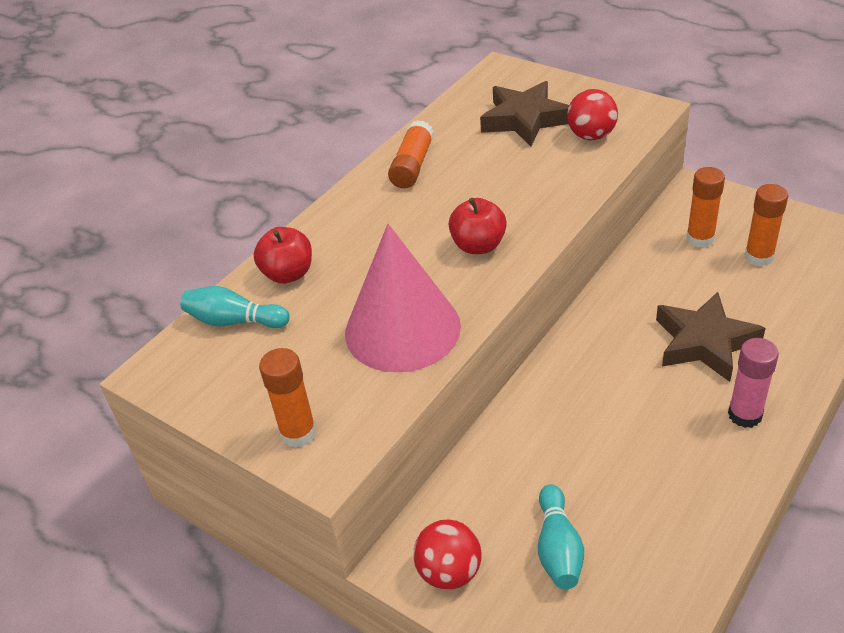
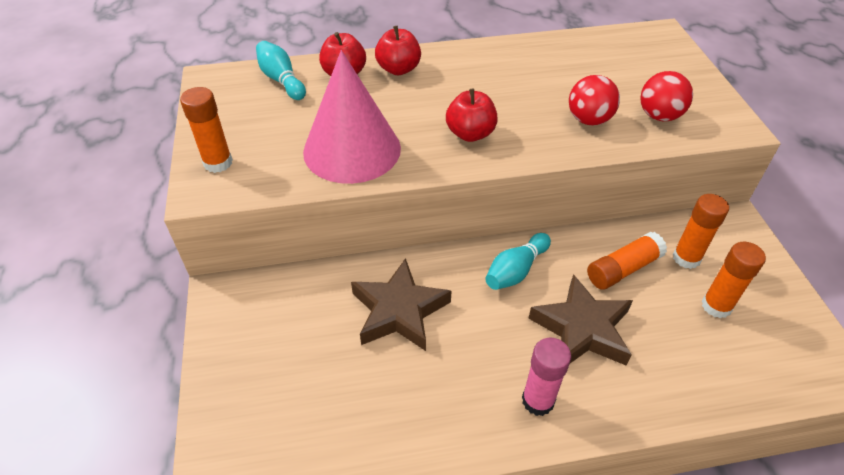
camera: 40 degrees right, 5 degrees up
orange glue stick [388,120,434,188] -> orange glue stick moved to [587,232,667,290]
red ball [413,520,482,590] -> red ball moved to [569,75,620,126]
brown star [480,81,569,146] -> brown star moved to [351,258,452,351]
turquoise bowling pin [538,484,584,589] -> turquoise bowling pin moved to [485,233,551,290]
none -> red apple [375,26,421,75]

